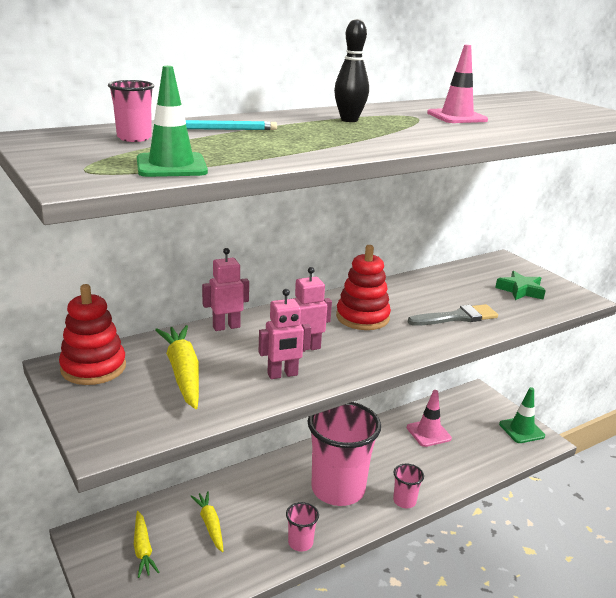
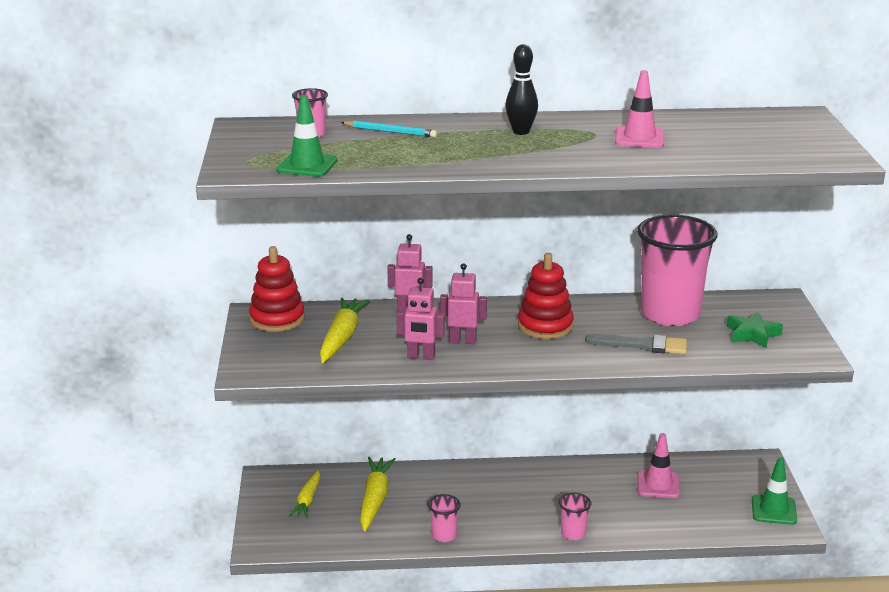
camera: 30 degrees right, 0 degrees up
yellow carrot [191,491,223,552] -> yellow carrot [360,457,396,531], size x1.53
pink cup [308,402,381,506] -> pink cup moved to [637,215,717,326]

